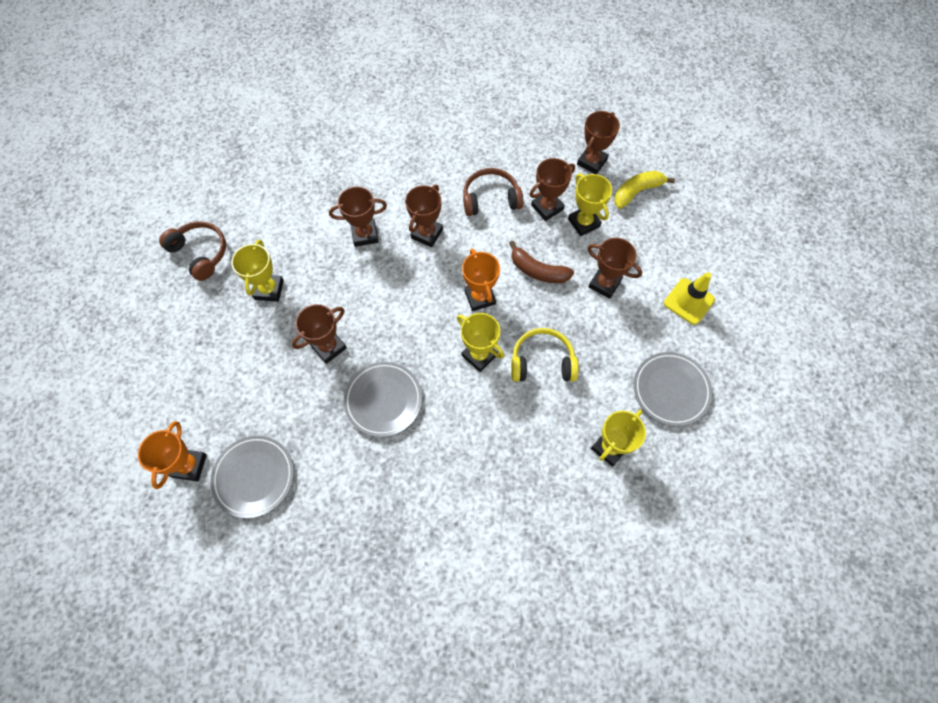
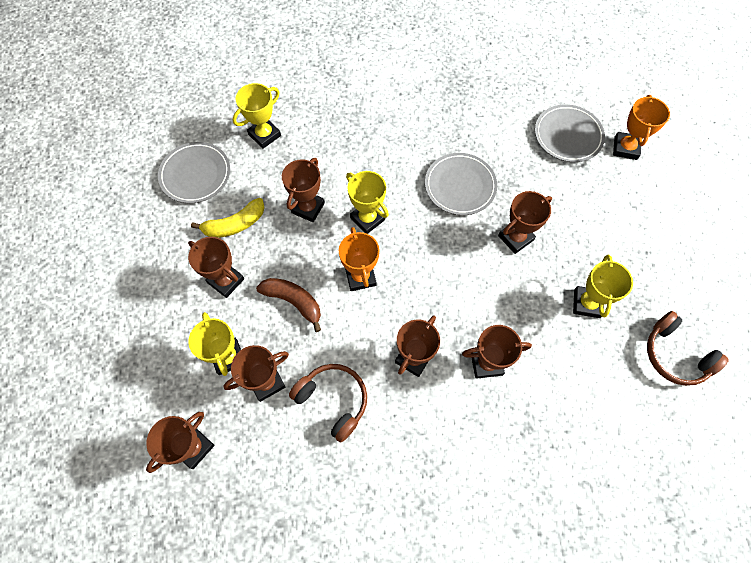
camera: 175 degrees left, 0 degrees up
brown headphones [463,168,523,216] -> brown headphones turned 135 degrees counterclockwise [289,364,367,443]
yellow headphones [511,328,579,381] -> brown trophy [282,158,325,222]
yellow banana [614,171,675,209] -> yellow banana moved to [191,198,265,238]
yellow traffic cone [664,272,715,325] -> none

